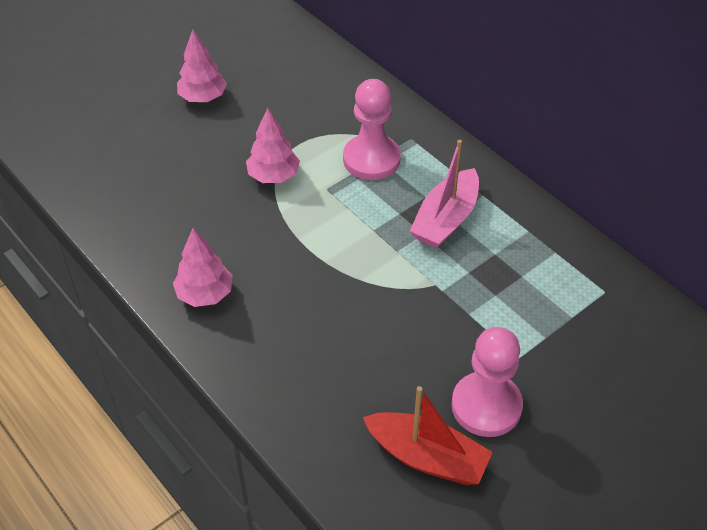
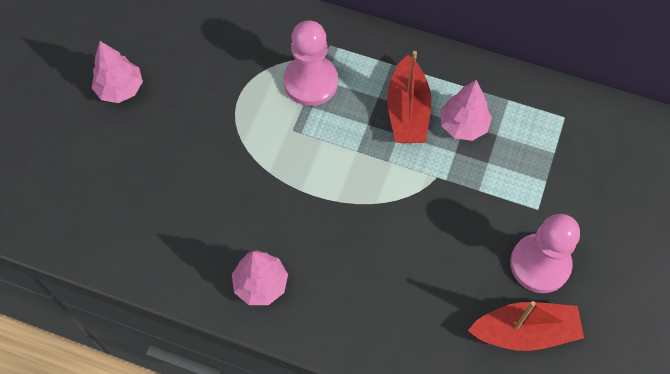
camera: 30 degrees left, 15 degrees up
pink tree [246,108,300,183] -> pink tree moved to [440,80,492,141]
pink boat [410,140,479,249] -> red boat [387,51,431,143]

